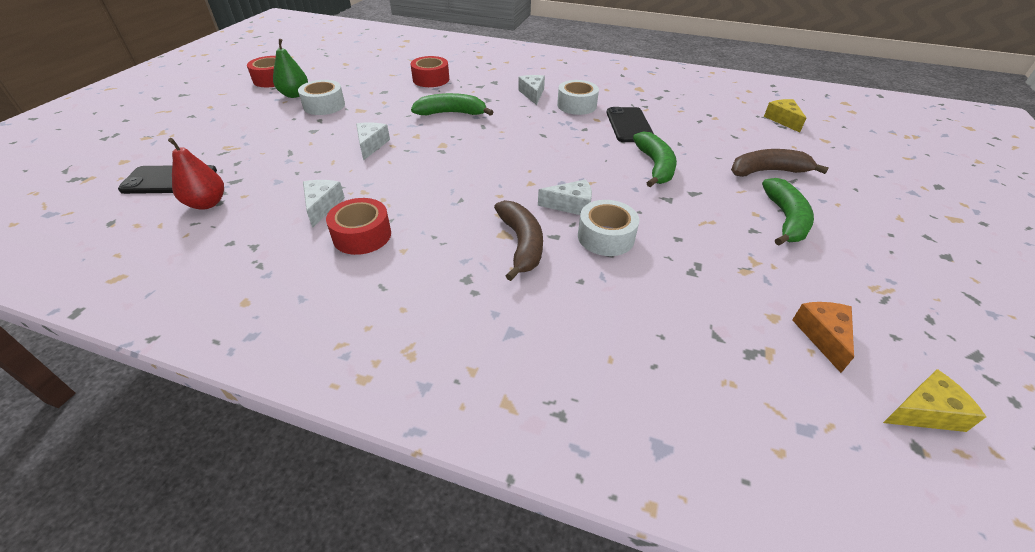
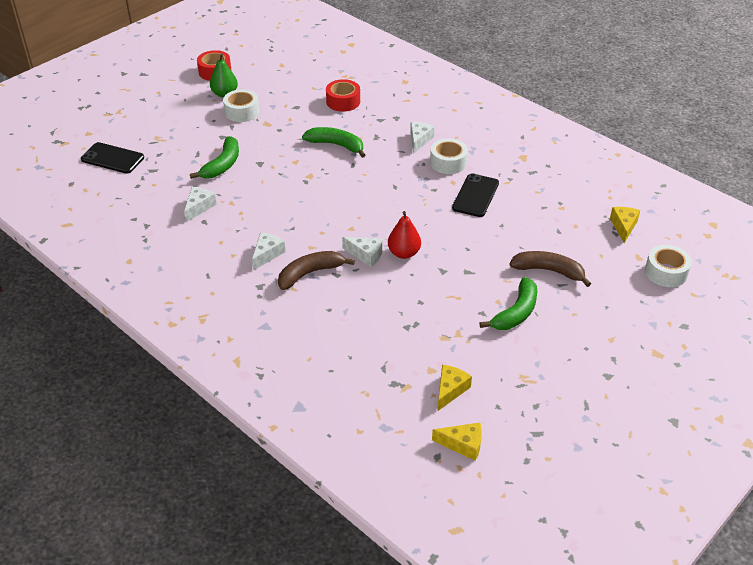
camera: 25 degrees right, 0 degrees up
red pear [168,138,224,210] -> red pear moved to [388,211,421,259]
red tape [326,198,391,255] -> none
white cheese [356,122,390,161] -> white cheese moved to [252,232,286,270]
brown banana [494,200,543,281] -> brown banana turned 135 degrees counterclockwise [278,251,355,290]
white tape [578,200,639,256] -> white tape moved to [645,245,692,287]
green banana [633,132,677,187] -> green banana moved to [190,136,239,179]
orange cheese [792,302,854,373] -> yellow cheese [438,365,472,411]

